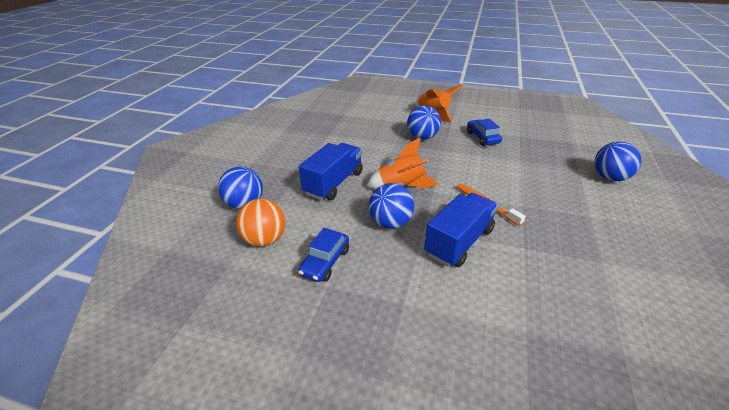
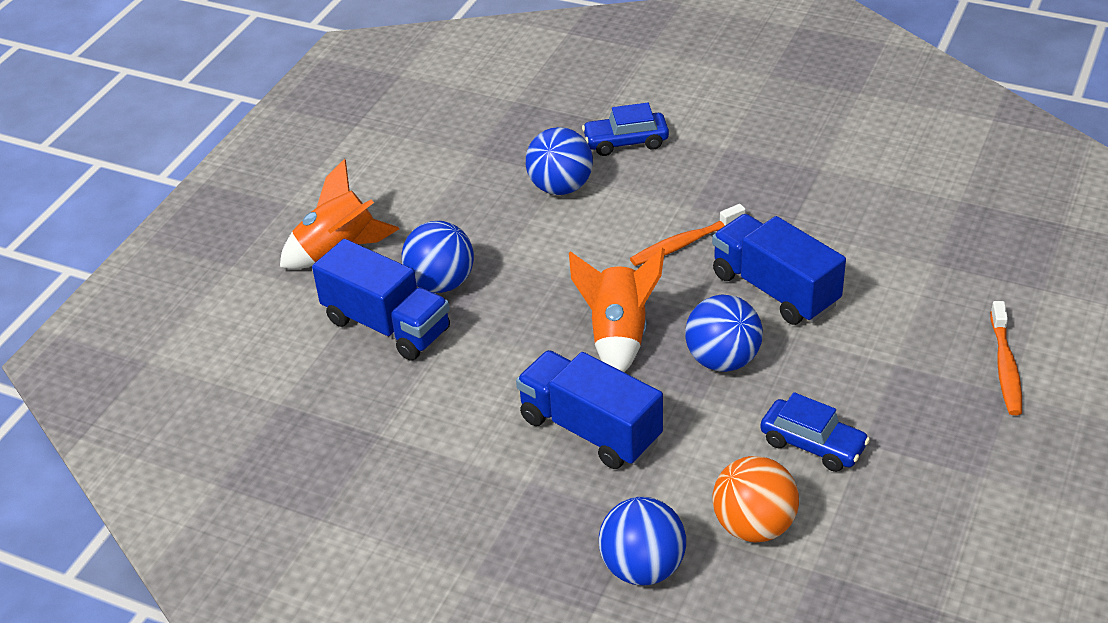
camera: 80 degrees left, 5 degrees up
blue car [467,119,502,146] -> blue car moved to [582,103,669,156]
blue ball [595,142,642,181] -> blue ball moved to [526,127,593,195]
none -> blue truck [312,239,450,361]
none -> orange toothbrush [990,301,1022,415]

